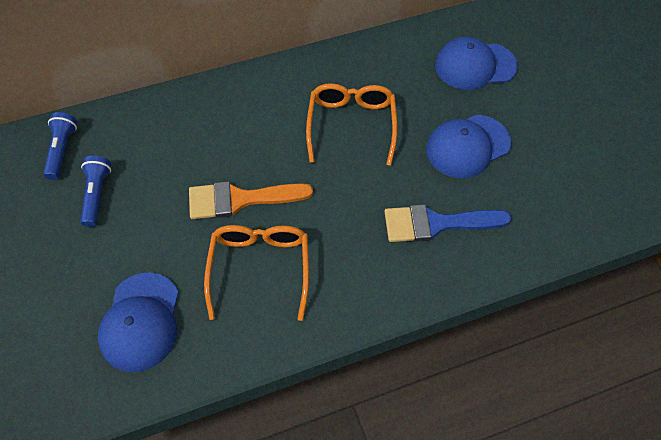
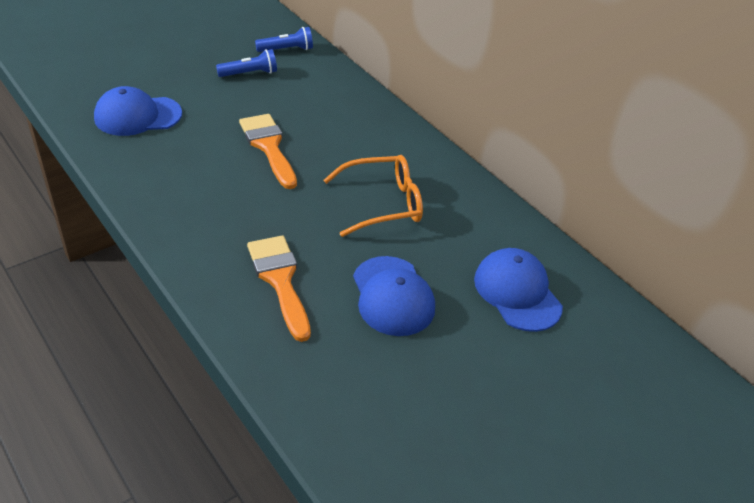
camera: 70 degrees right, 15 degrees down
orange glasses [204,225,309,321] -> none
blue brush [384,204,512,242] -> orange brush [247,235,311,342]
blue cap [426,115,511,178] -> blue cap turned 150 degrees counterclockwise [353,256,435,336]

